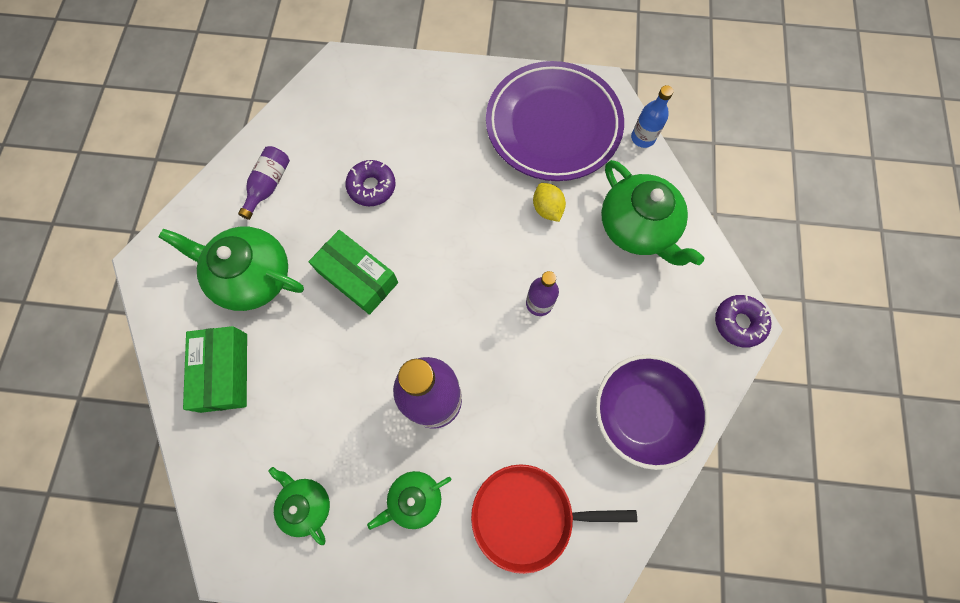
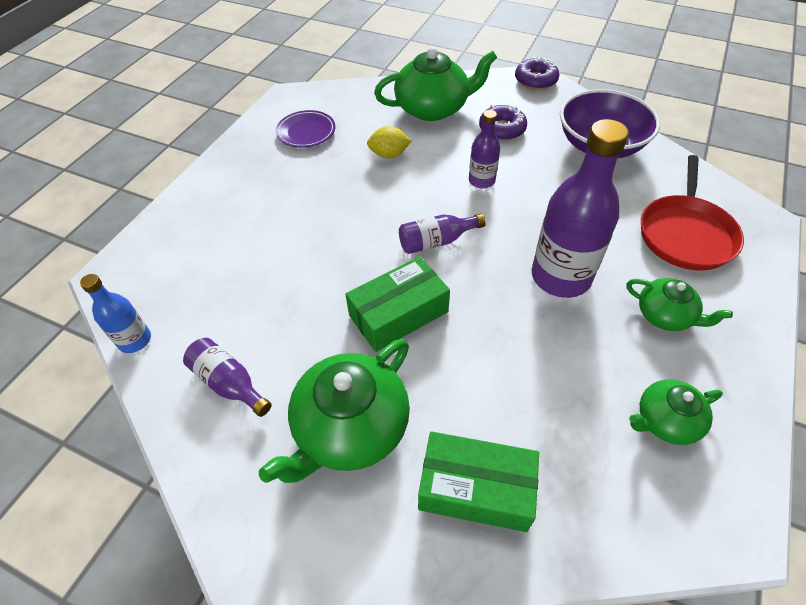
camera: 70 degrees left, 20 degrees down
purple donut [345,160,396,207] -> purple donut moved to [479,104,527,141]
green teapot [367,471,451,530] -> green teapot turned 45 degrees counterclockwise [627,278,733,331]
purple plate [486,61,624,181] -> purple plate [276,110,335,148], size x0.44
blue bottle [631,85,673,148] -> blue bottle moved to [80,274,151,353]
none -> purple bottle [399,214,486,254]

